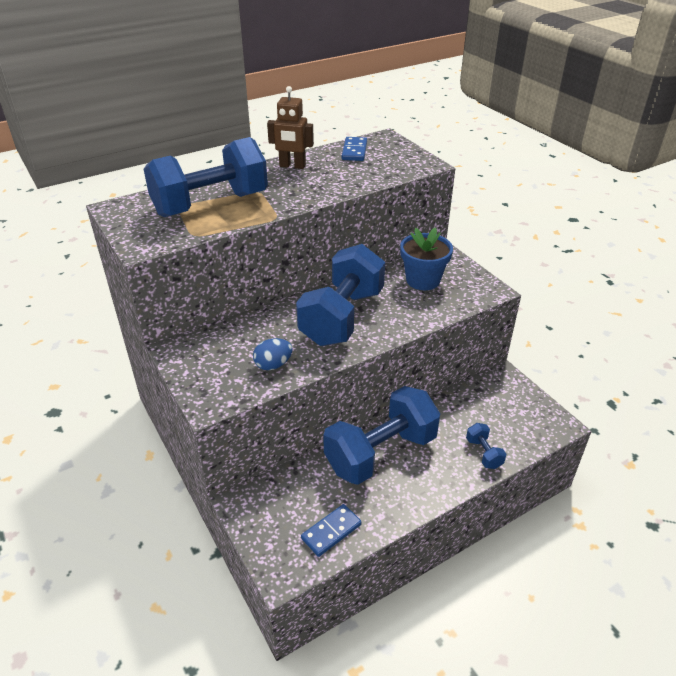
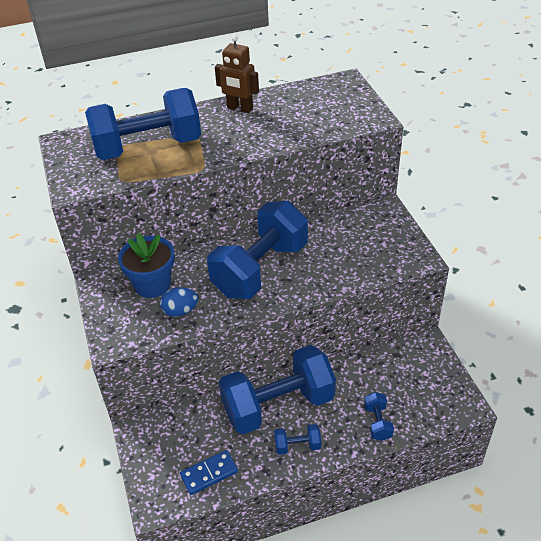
camera: 15 degrees right, 5 degrees up
blue domino [342,137,367,161] -> none
blue flower pot [400,227,453,290] -> blue flower pot moved to [118,233,174,298]
none -> blue dumbbell [274,424,321,455]

